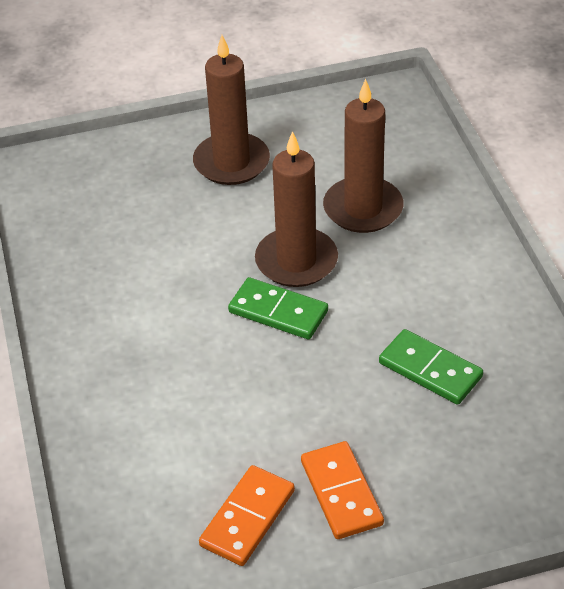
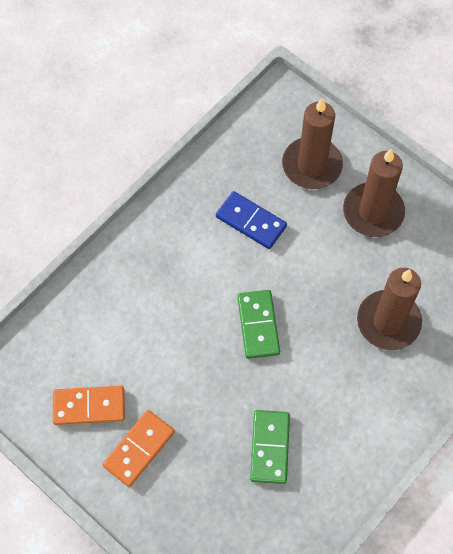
camera: 55 degrees right, 20 degrees up
brown candle [255,131,338,287] -> brown candle moved to [282,98,343,189]
none -> blue domino [216,191,287,249]

